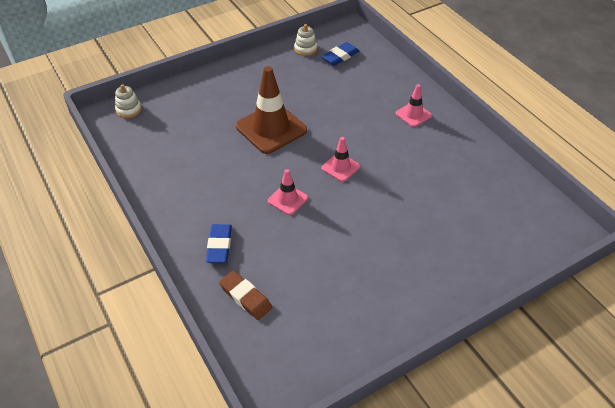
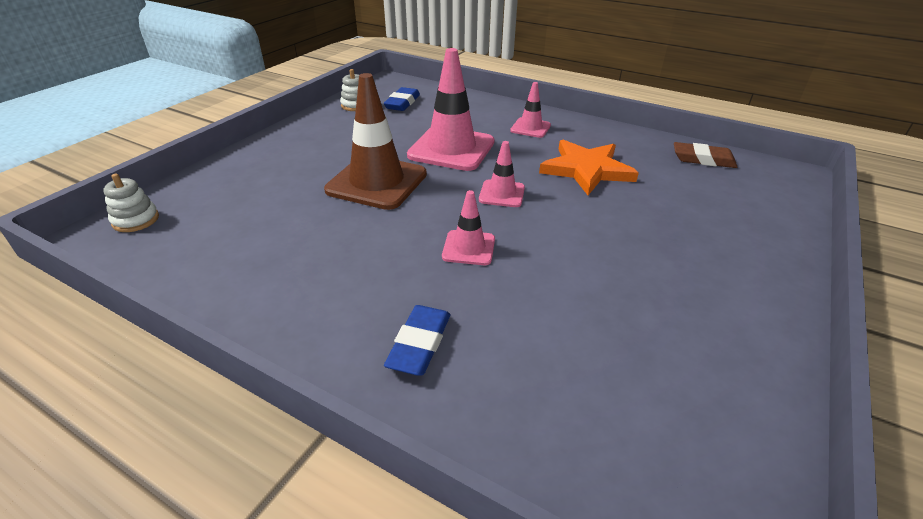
camera: 30 degrees left, 10 degrees down
blue eraser [206,224,232,263] -> blue eraser turned 45 degrees clockwise [384,305,450,376]
brown eraser [219,270,272,320] -> brown eraser moved to [674,142,737,168]
none -> pink traffic cone [407,48,495,171]
none -> orange star [539,140,639,195]

